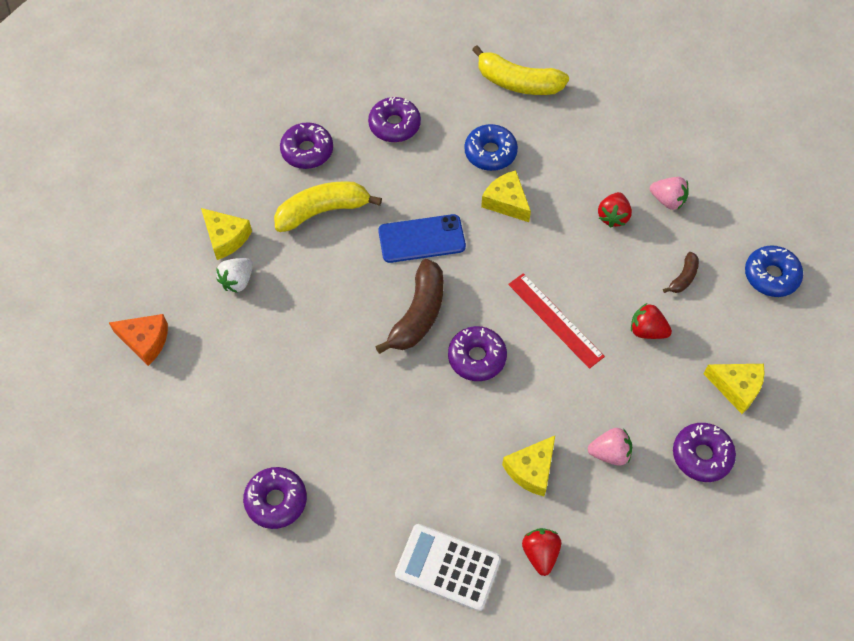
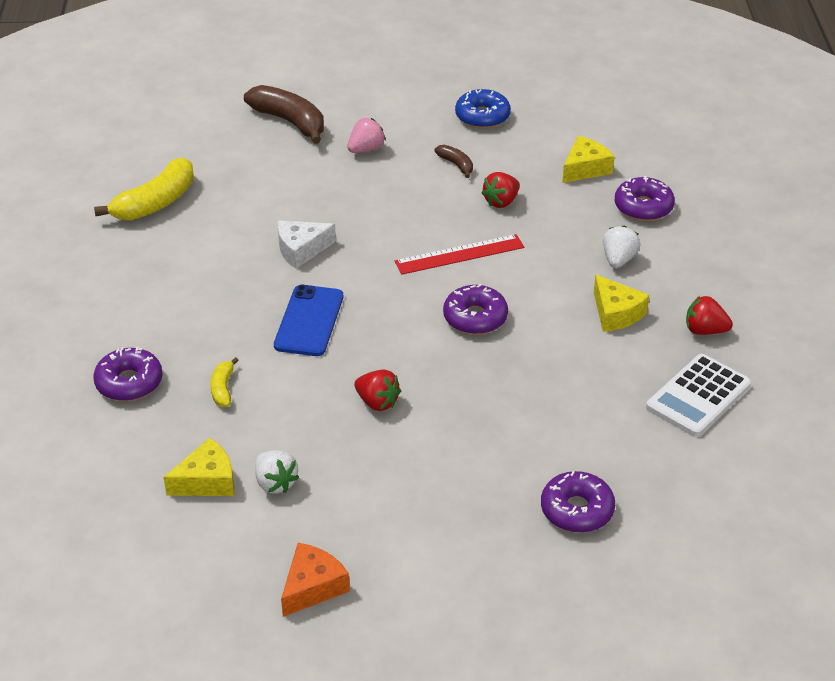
camera: 70 degrees left, 20 degrees down
yellow banana [274,181,382,232] -> yellow banana [211,357,239,407], size x0.50
purple donut [368,97,421,142] -> none
brown banana [375,259,443,354] -> brown banana moved to [244,85,324,144]
blue donut [464,124,518,171] -> none
yellow cheese [481,170,531,222] -> white cheese [278,220,336,269]
pink strawberry [588,428,632,466] -> white strawberry [603,225,641,268]
red strawberry [598,192,632,228] -> red strawberry moved to [354,369,401,411]

